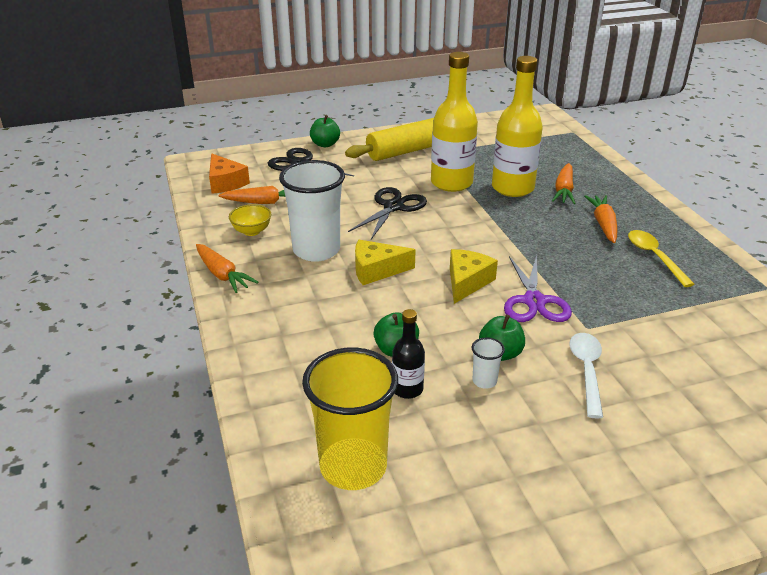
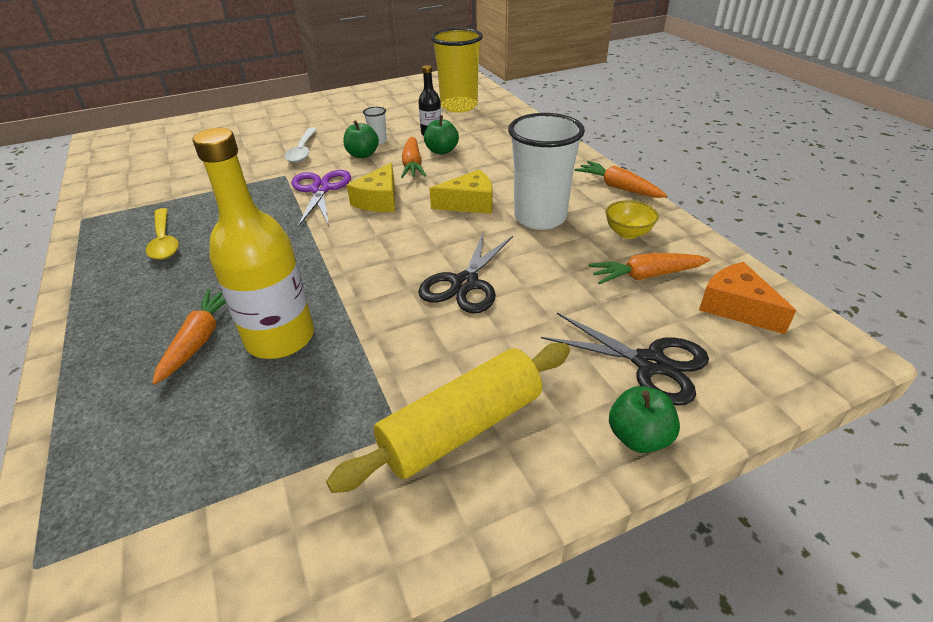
camera: 175 degrees right, 5 degrees up
yellow bottle [431,52,478,192] -> none
orange carrot [584,195,618,243] -> orange carrot moved to [401,136,426,178]

